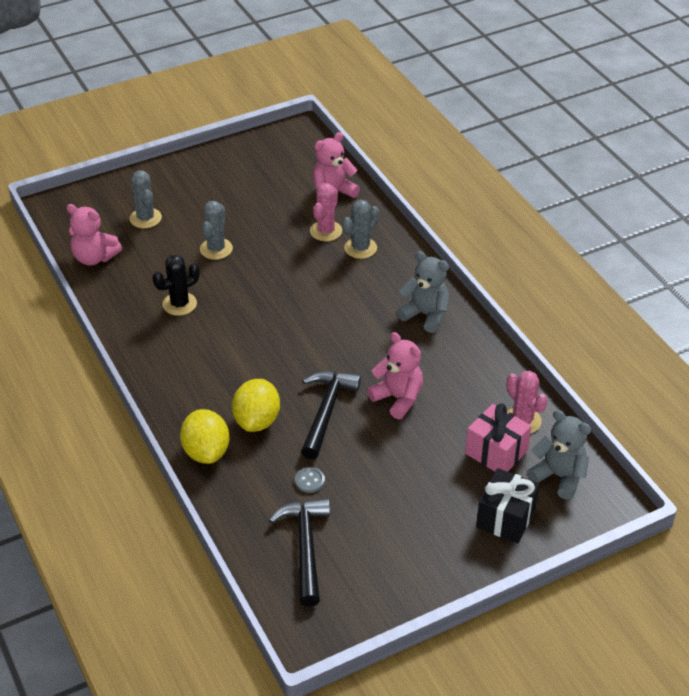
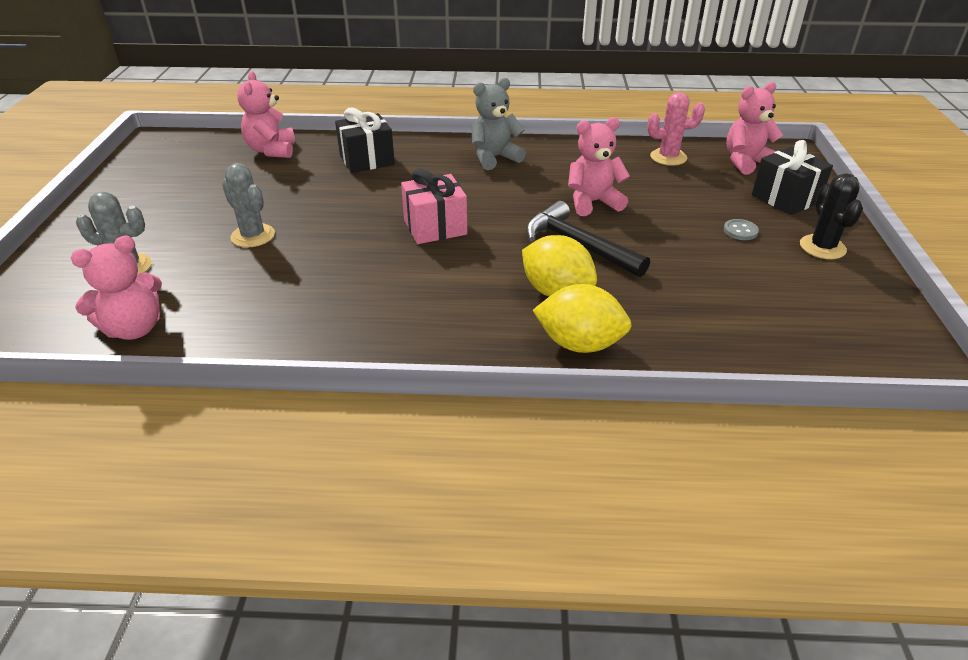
camera: 60 degrees left, 5 degrees down
black cactus [152,255,200,316] -> black cactus moved to [800,173,863,259]
black hammer [269,498,330,607] -> none
grey button [295,467,325,493] -> grey button moved to [724,219,759,240]
pink cactus [310,183,342,241] -> none
grey cactus [342,200,380,259] -> black gift [335,108,395,173]
pink gift [465,403,531,472] -> pink gift moved to [401,168,467,244]
grey teddy bear [527,410,591,500] -> pink teddy bear [726,82,783,175]

